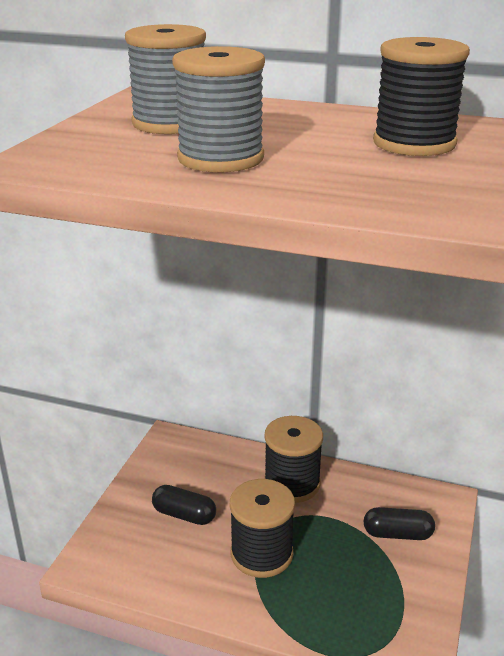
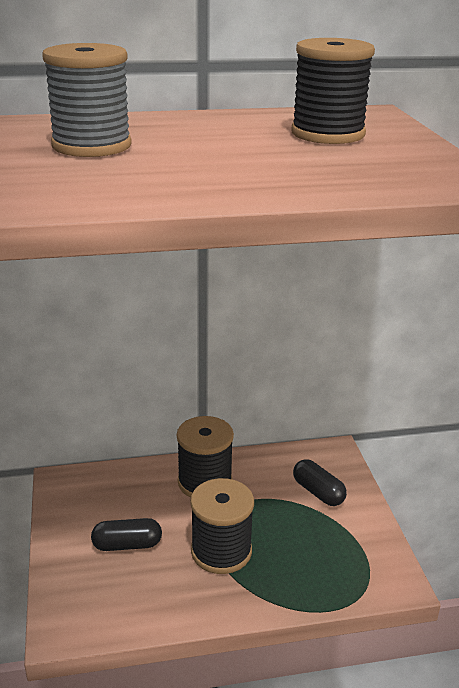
camera: 30 degrees left, 0 degrees up
grey spool [172,46,265,172] -> none
black capsule [363,507,435,540] -> black capsule turned 75 degrees clockwise [293,459,347,506]

